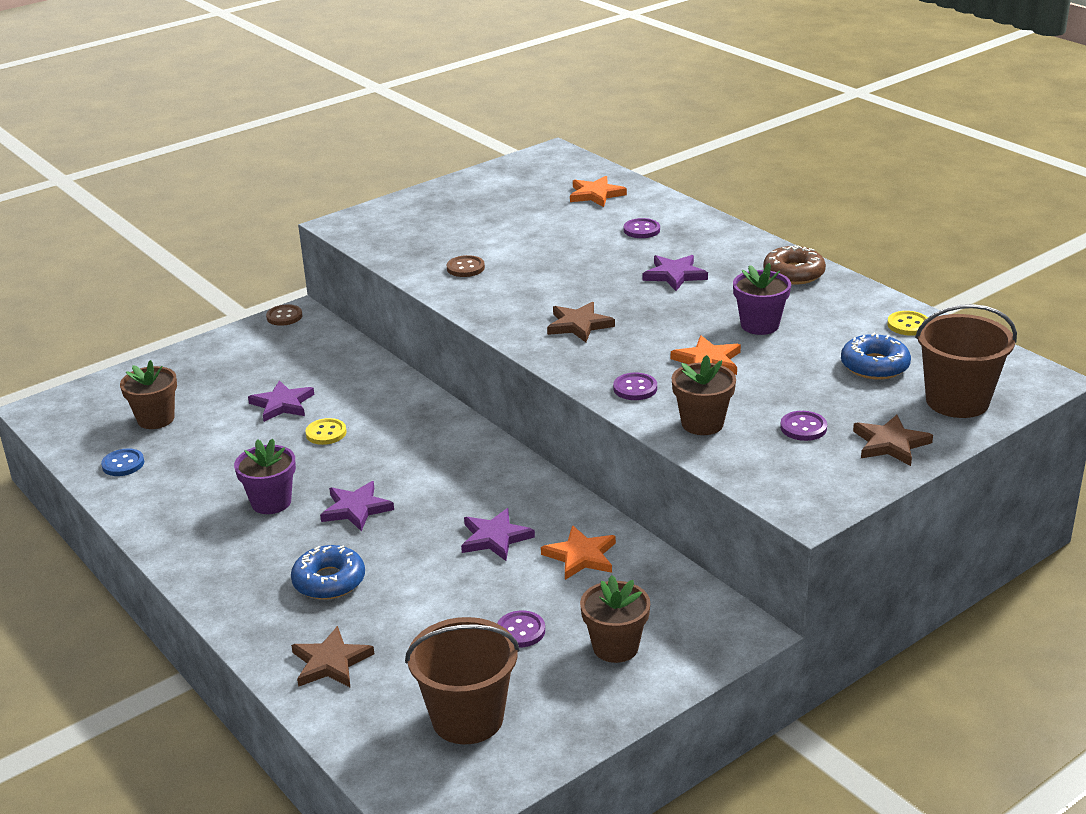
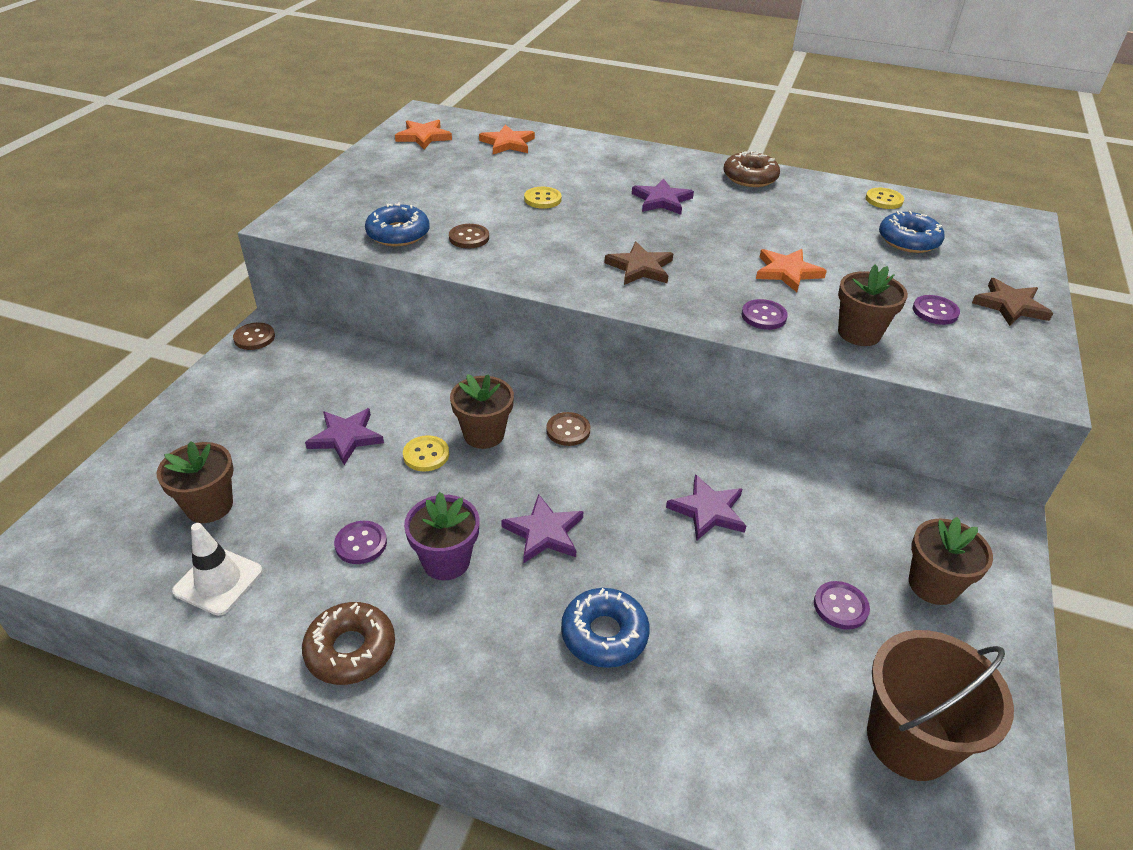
camera: 35 degrees left, 10 degrees up
blue button [101,448,144,476] -> white traffic cone [172,523,263,616]
brown star [291,626,374,687] -> none
orange star [541,525,616,580] -> orange star moved to [395,120,452,149]
purple button [624,218,660,238] -> purple button moved to [334,521,387,564]
purple flower pot [733,263,791,335] -> none
brown bucket [915,304,1017,418] -> none
none -> brown donut [302,602,395,685]
none -> blue donut [365,202,429,246]
none -> brown flower pot [450,374,514,449]
none -> yellow button [524,187,562,209]
none -> brown button [546,412,590,446]

